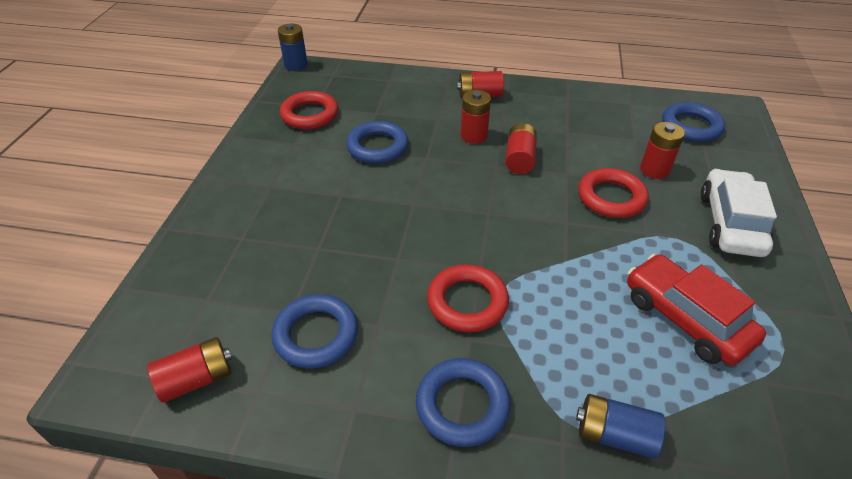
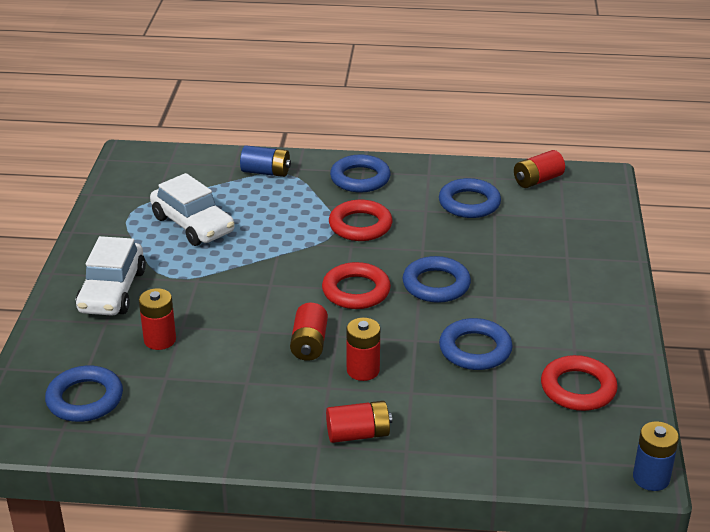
camera: 175 degrees right, 10 degrees down
red ring [578,168,649,218] -> red ring moved to [322,262,391,309]
red car [627,254,766,366] -> white car [150,173,235,246]
none -> blue ring [403,256,471,303]

